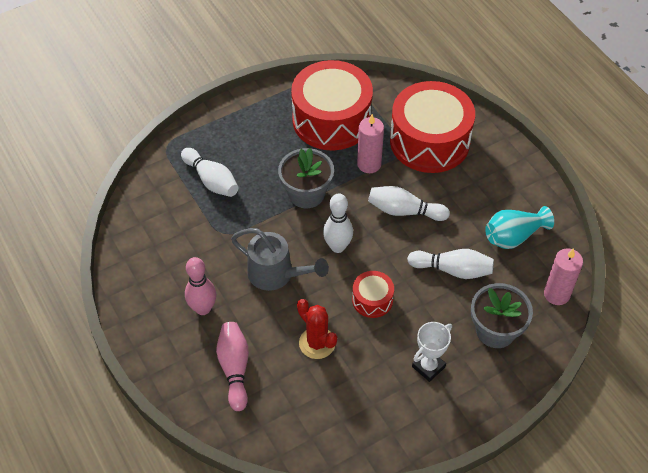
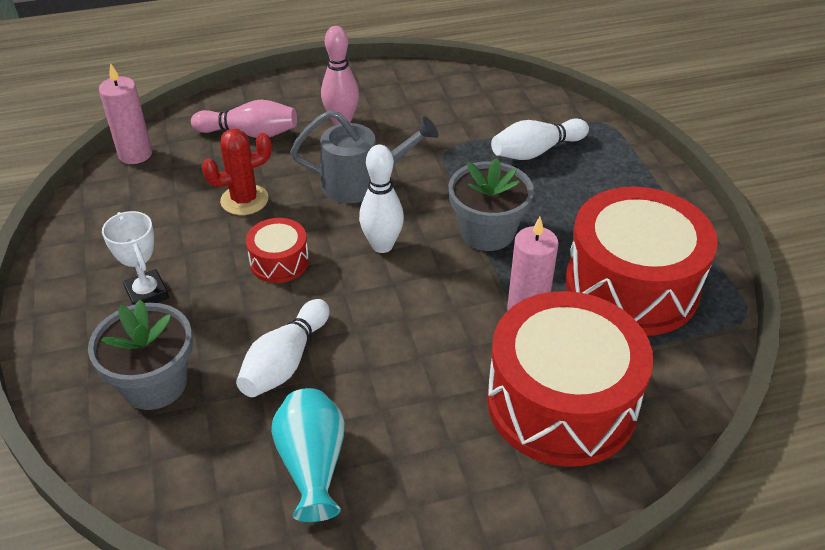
camera: 105 degrees right, 10 degrees down
grey watering can [231,228,329,291] -> grey watering can turned 135 degrees counterclockwise [290,110,439,203]
white bowling pin [368,186,450,221] -> none
pink candle [544,248,583,305] -> pink candle moved to [99,63,152,164]

